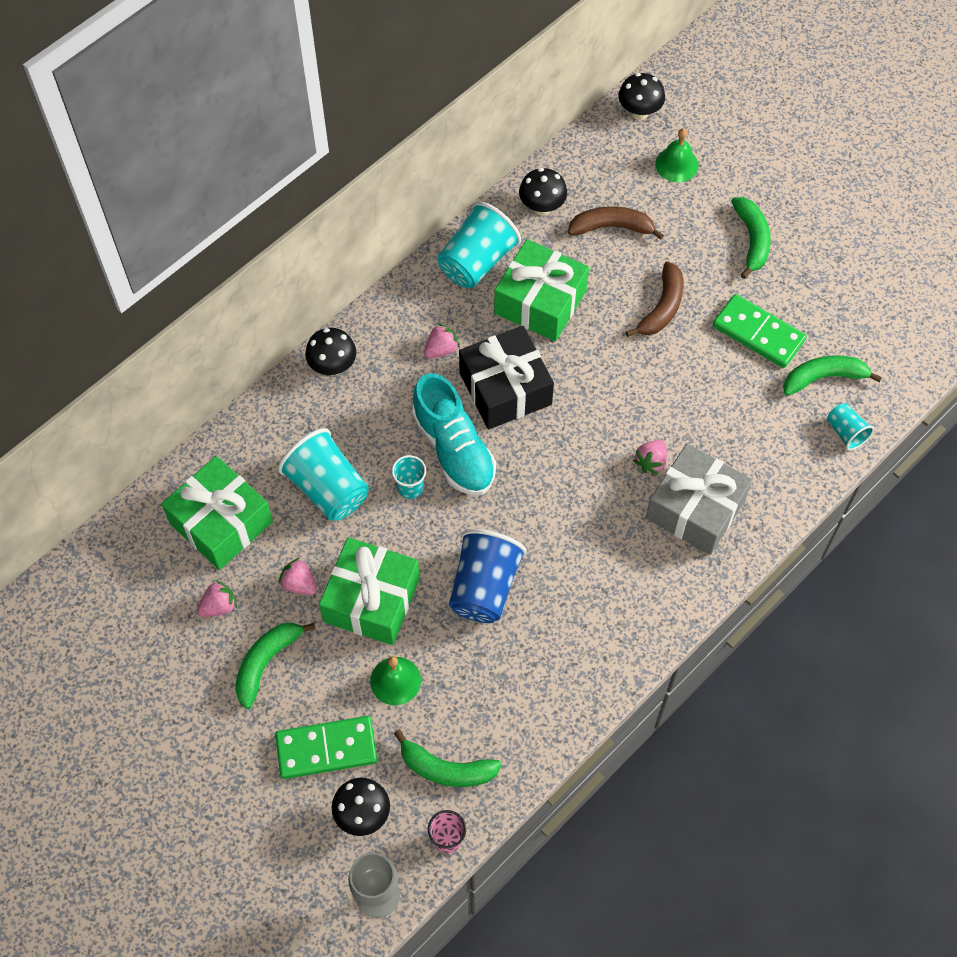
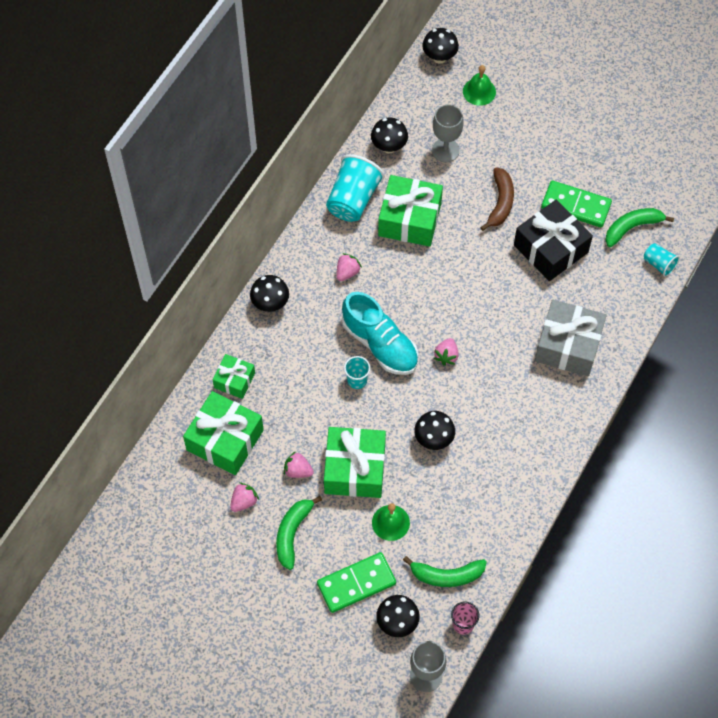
camera: 15 degrees left, 0 degrees up
turquoise cup [278,428,369,521] -> none
blue cup [449,529,527,623] -> black mushroom [414,411,455,450]
black gift [459,326,554,429] -> black gift moved to [514,200,593,281]
brown banana [568,206,664,240] -> grey goblet [432,104,463,162]
pink strawberry [633,440,667,475] -> pink strawberry moved to [434,338,459,366]
green banana [731,197,771,279] -> none
none -> green gift [212,354,255,399]

